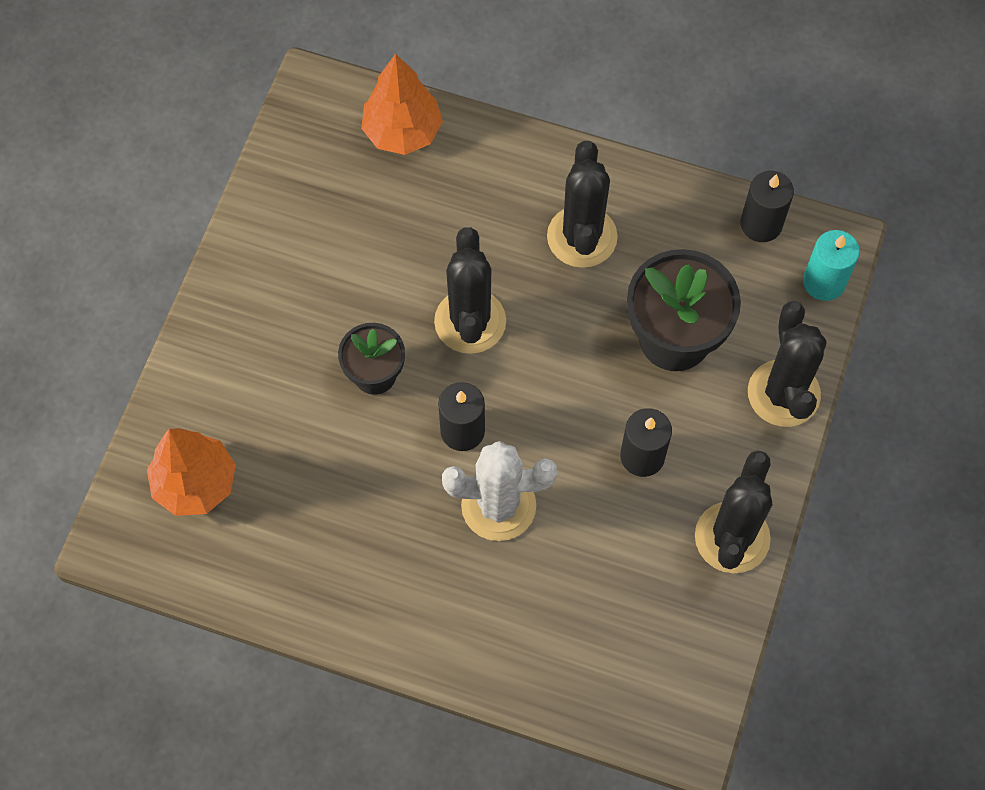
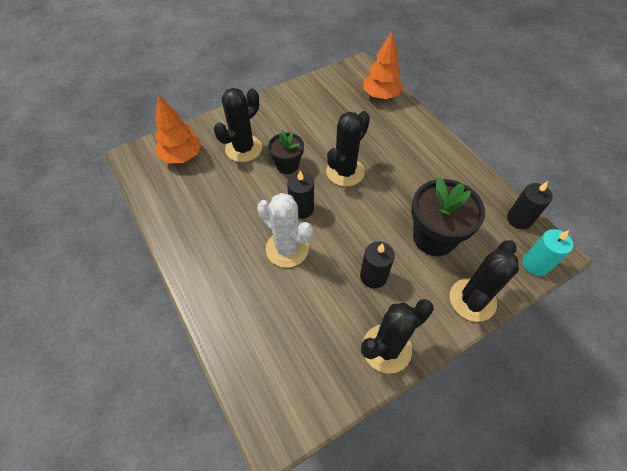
camera: 40 degrees right, 10 degrees down
black cactus [547,141,618,268] -> black cactus moved to [214,88,262,162]

